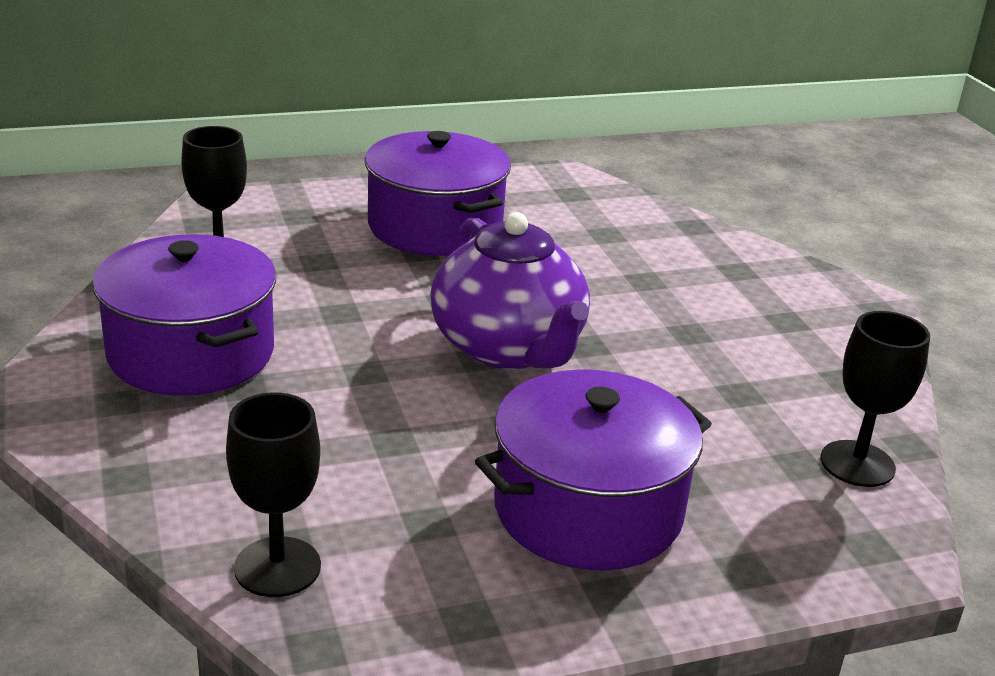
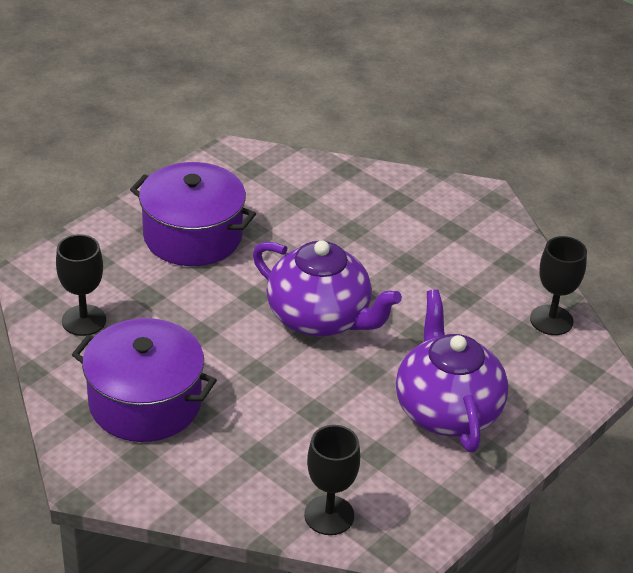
camera: 30 degrees left, 10 degrees up
purple pot [475,369,712,570] -> purple teapot [396,289,508,452]

